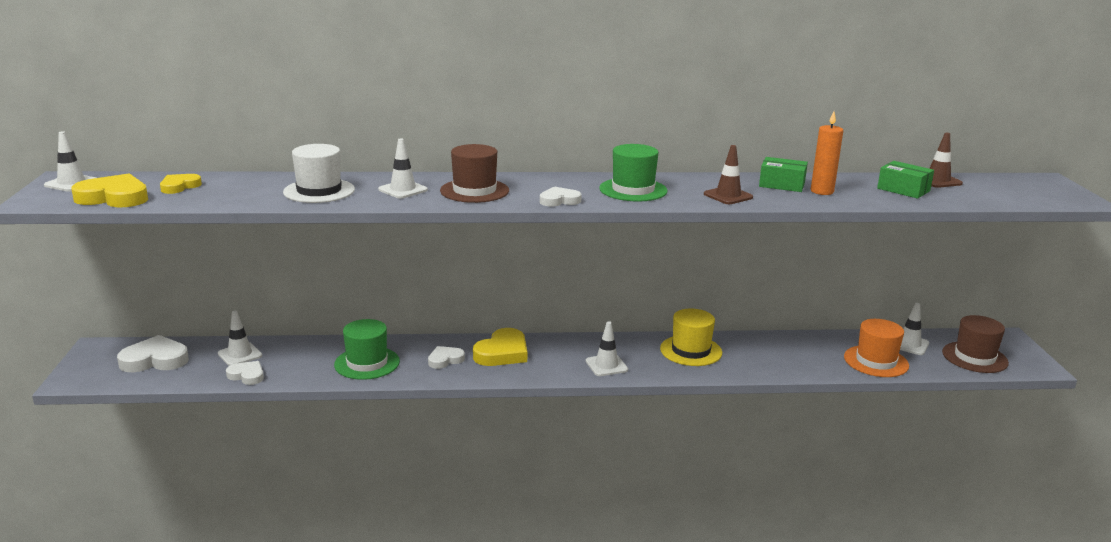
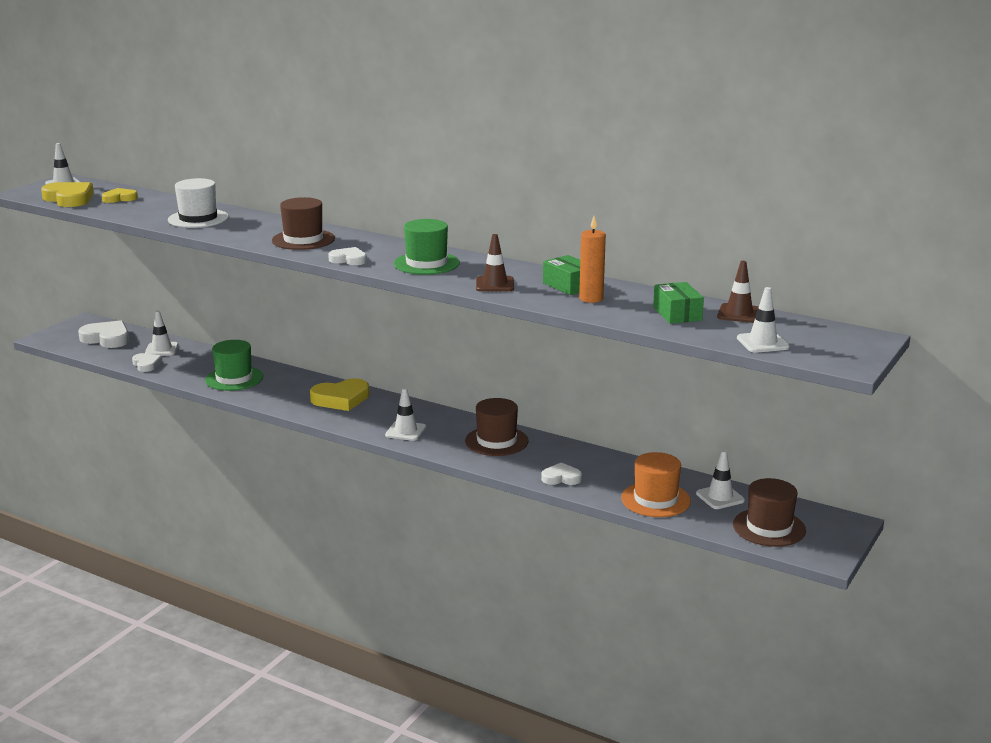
camera: 35 degrees right, 0 degrees up
white traffic cone [378,138,428,199] -> white traffic cone moved to [737,287,790,353]
white heart [428,346,465,369] -> white heart moved to [541,462,582,485]
yellow hat [660,308,722,366] -> brown hat [465,398,528,456]

